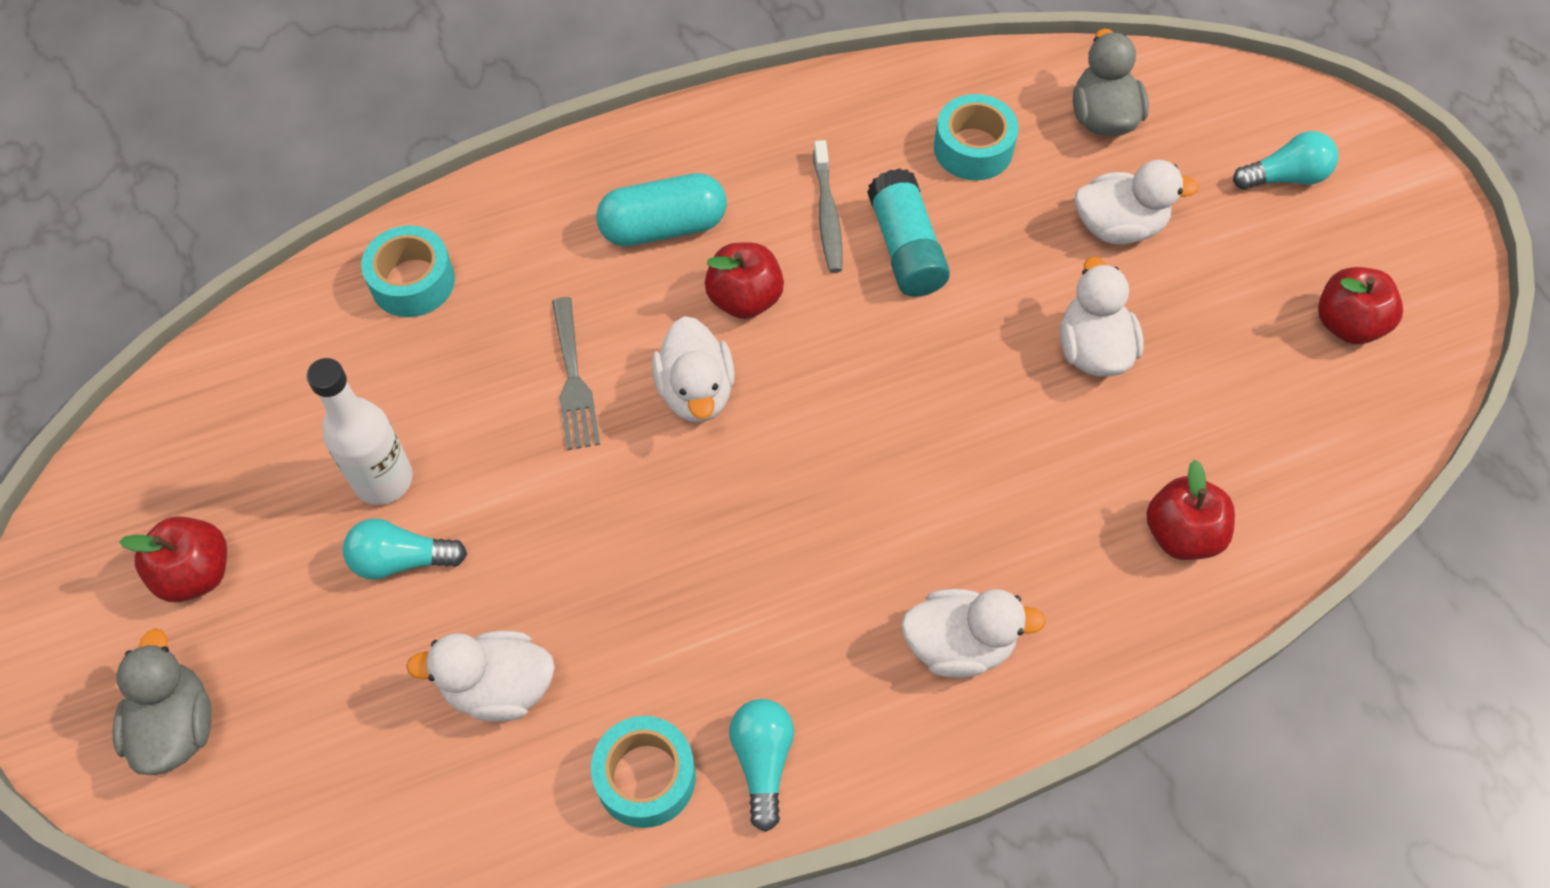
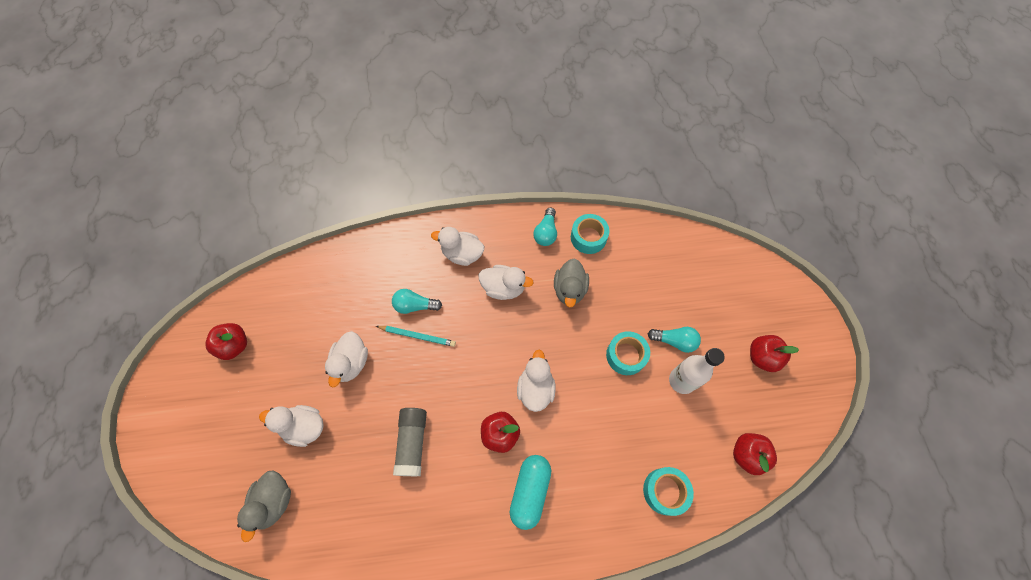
camera: 165 degrees left, 5 degrees up
grey duck [113,628,212,775] -> grey duck moved to [554,258,589,307]
white duck [406,631,555,722] -> white duck moved to [479,265,534,300]
grey fork [552,297,600,450] -> none
turquoise capsule [596,173,727,246] -> turquoise capsule turned 75 degrees counterclockwise [510,455,551,530]
grey toothbrush [813,140,843,273] -> none
turquoise glue stick [867,168,950,297] -> grey glue stick [393,408,427,476]
turquoise tape [934,94,1018,180] -> turquoise tape moved to [606,331,650,375]
red apple [1146,460,1235,560] -> red apple moved to [733,433,777,475]
turquoise light bulb [1233,131,1338,190] -> turquoise light bulb moved to [392,289,442,314]
none -> turquoise pencil [376,326,456,347]

